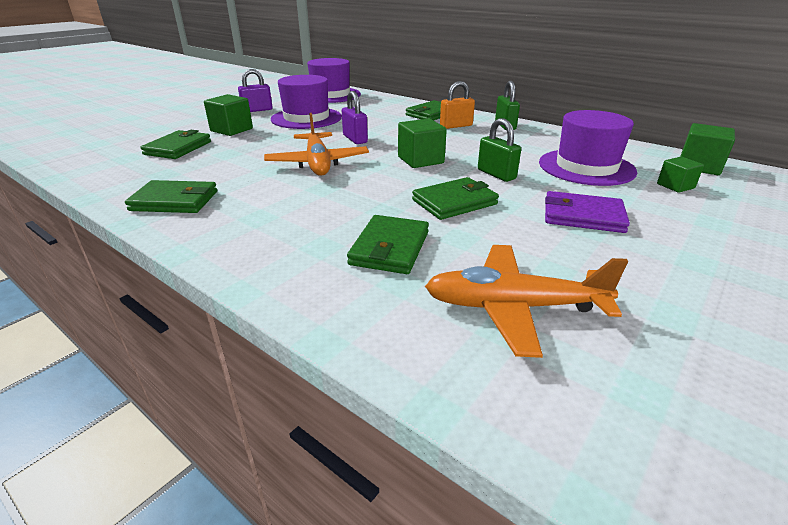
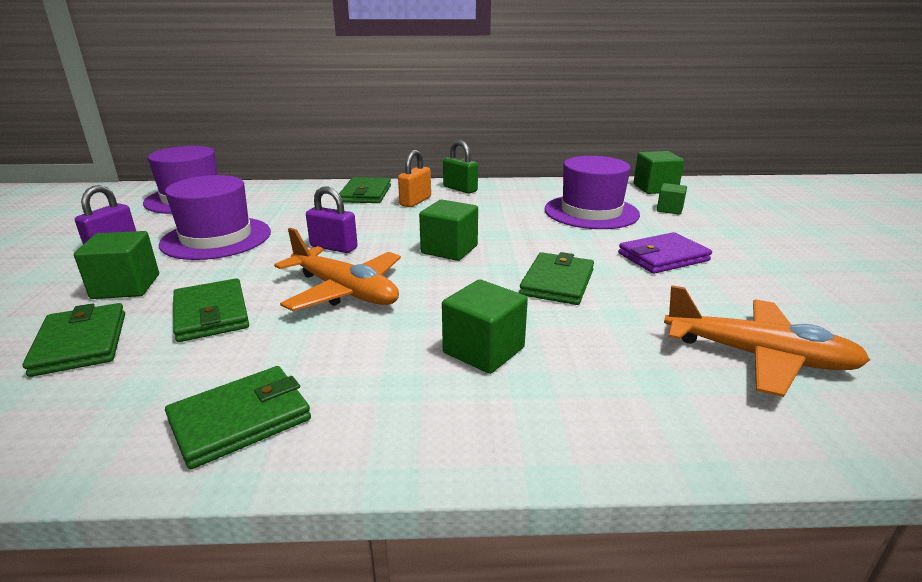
camera: 40 degrees left, 5 degrees down
green wallet [347,215,429,274] -> green wallet moved to [173,278,249,342]
orange plane [425,245,628,358] -> orange plane turned 120 degrees counterclockwise [664,285,870,397]
green padlock [478,118,521,182] -> none
none -> green cube [442,279,528,374]

